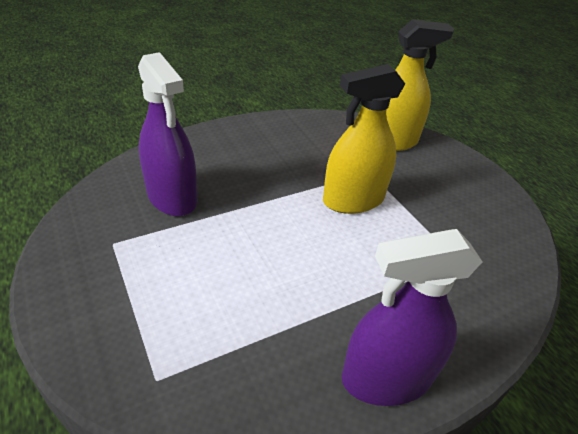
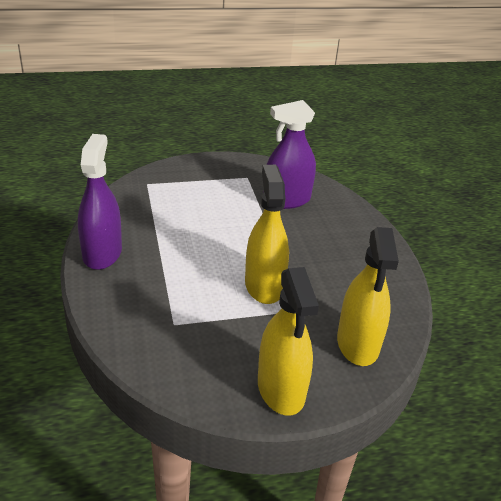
camera: 105 degrees right, 5 degrees down
none -> yellow spray bottle [258,267,319,416]

